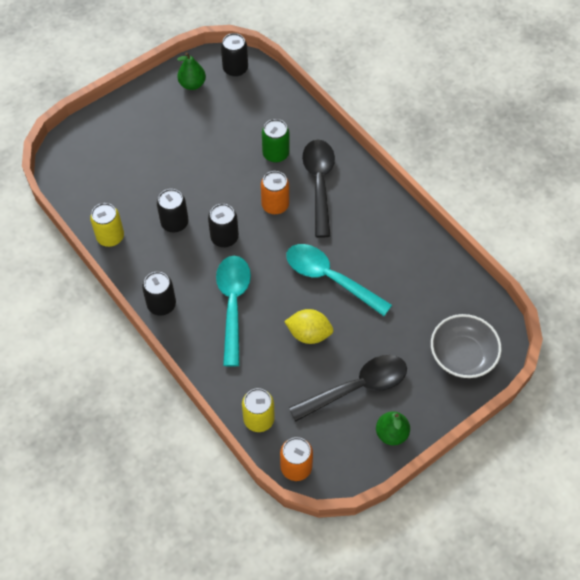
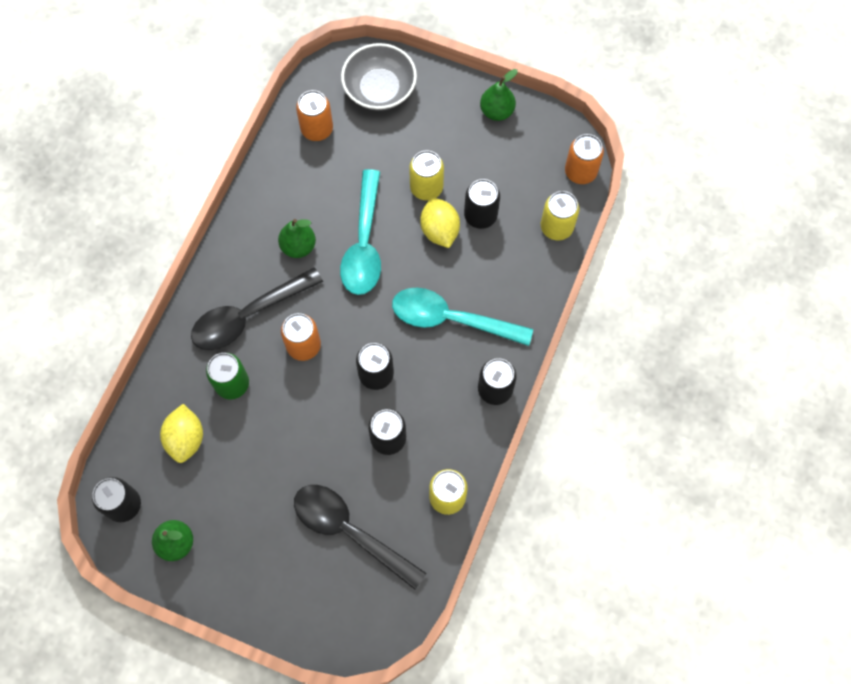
camera: 120 degrees left, 10 degrees up
turquoise spoon [216,256,251,367] -> turquoise spoon turned 45 degrees clockwise [392,288,533,346]
black spoon [289,355,407,422] -> black spoon moved to [294,485,427,590]
none -> yellow lemon [160,404,203,463]
none -> green pear [278,219,316,258]
none -> orange can [296,90,333,141]
none -> yellow can [409,150,444,201]
none -> black can [464,179,500,229]

